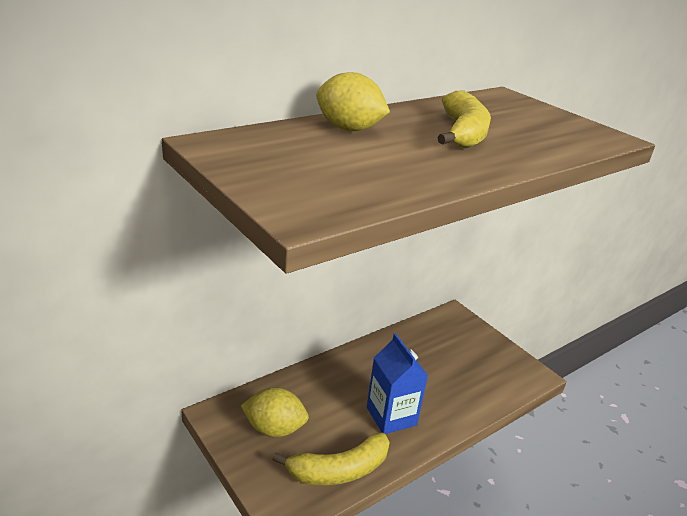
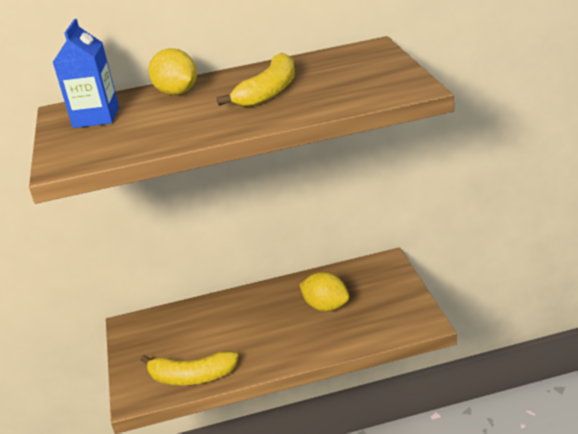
camera: 30 degrees right, 0 degrees up
yellow lemon [241,388,309,437] -> yellow lemon moved to [300,272,349,312]
blue carton [367,333,428,434] -> blue carton moved to [53,19,119,128]

